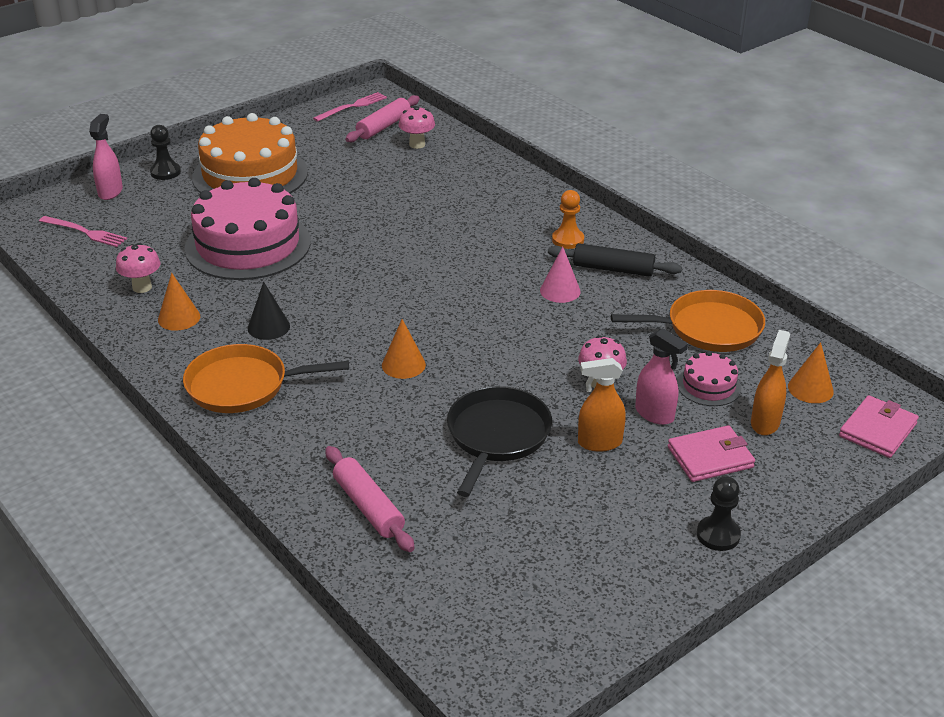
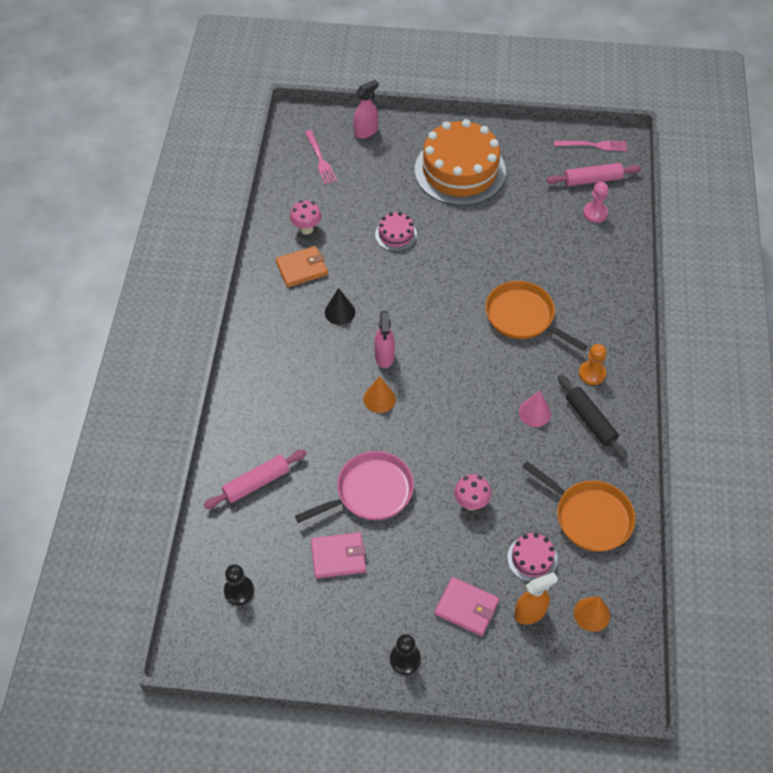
camera: 45 degrees right, 20 degrees up
black pawn [150,125,181,180] -> black pawn moved to [224,564,254,605]
orange cone [158,273,200,331] -> orange wallet [276,246,328,287]
orange pan [183,344,349,413] -> orange pan moved to [485,281,587,351]
pink cake [184,178,311,280] -> pink cake [375,212,417,251], size x0.44
pink rolling pin [325,446,415,552] -> pink rolling pin turned 45 degrees clockwise [203,449,307,509]
pink mushroom [398,106,435,149] -> pink pawn [583,182,608,223]
black pan [447,386,552,497] -> pink pan [295,451,414,523]
orange spray bottle [578,358,626,452] -> none
pink spray bottle [635,328,688,425] -> pink spray bottle moved to [374,311,395,368]
pink wallet [839,395,919,458] -> pink wallet moved to [311,532,366,579]

